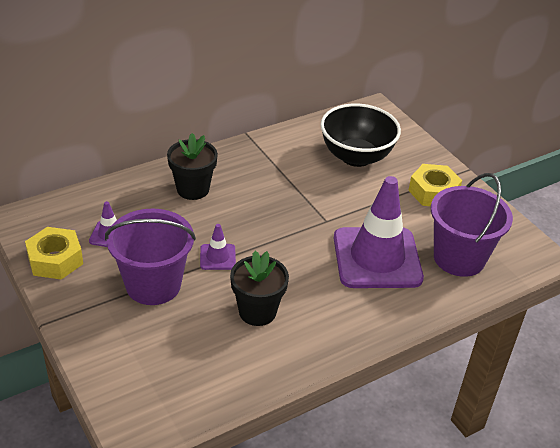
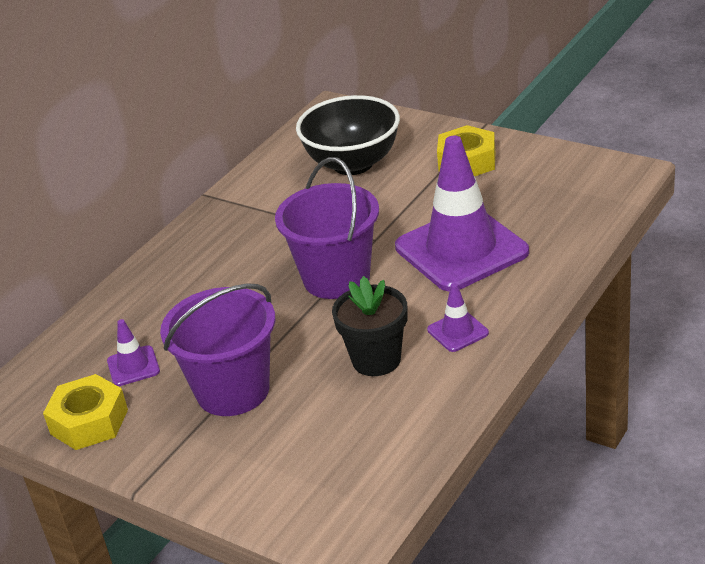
camera: 20 degrees left, 5 degrees down
black flower pot [167,133,218,200] -> none
purple traffic cone [200,224,236,270] -> purple traffic cone moved to [427,283,489,352]
purple bucket [431,173,513,277] -> purple bucket moved to [275,157,379,299]

